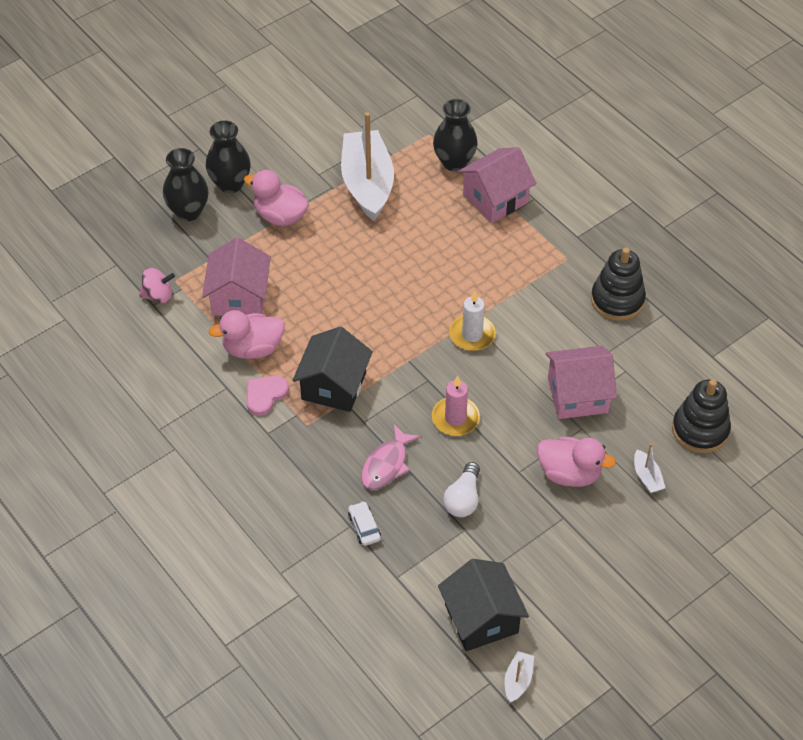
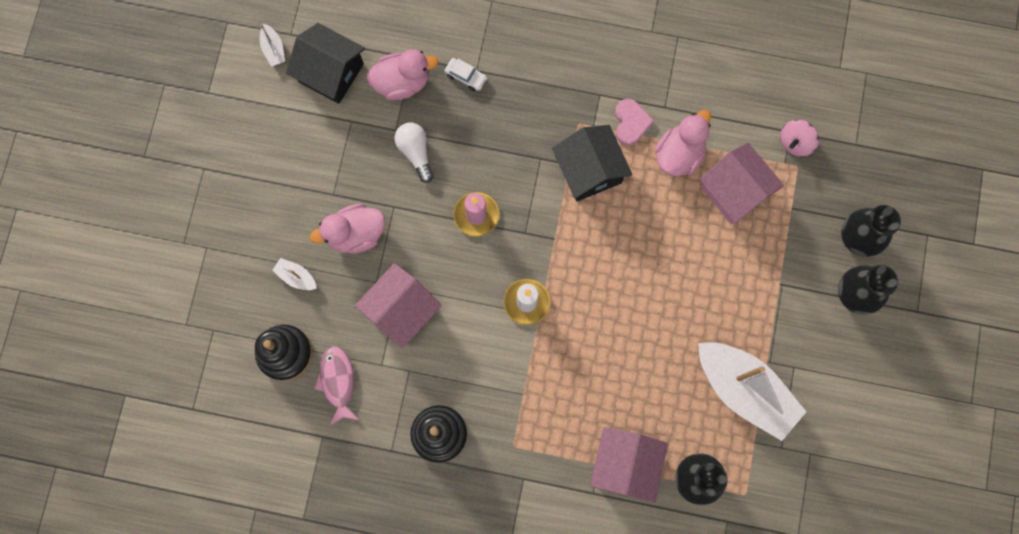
camera: 140 degrees right, 25 degrees up
pink duck [244,170,309,226] -> pink duck moved to [366,49,439,100]
pink fish [361,424,421,490] -> pink fish moved to [314,346,359,426]

